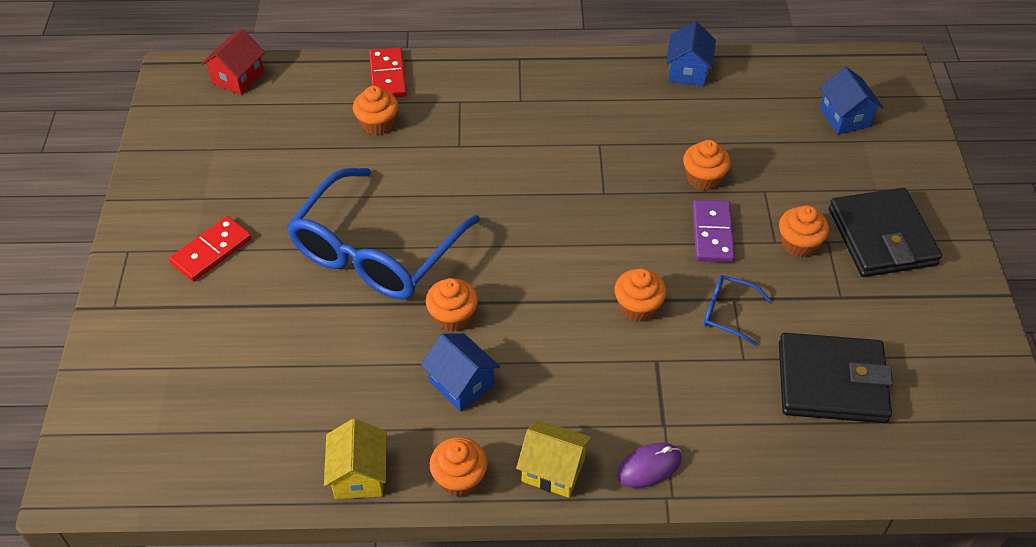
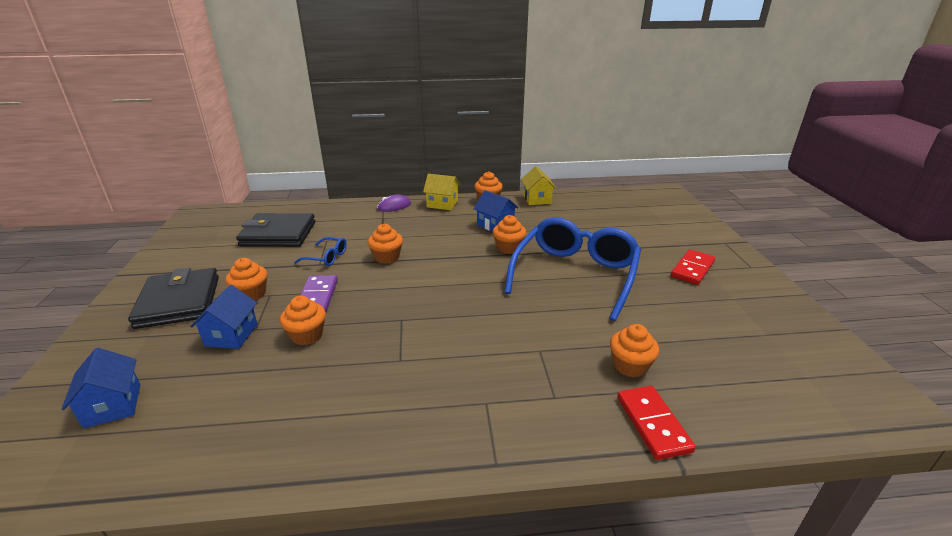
camera: 175 degrees right, 20 degrees down
red house [201,29,265,95] -> none
blue house [666,21,716,86] -> blue house moved to [190,285,258,349]

